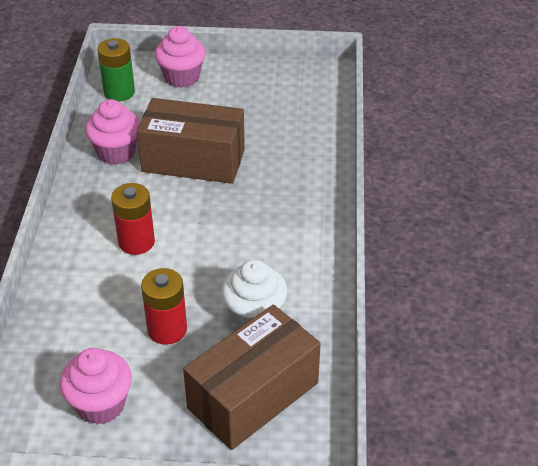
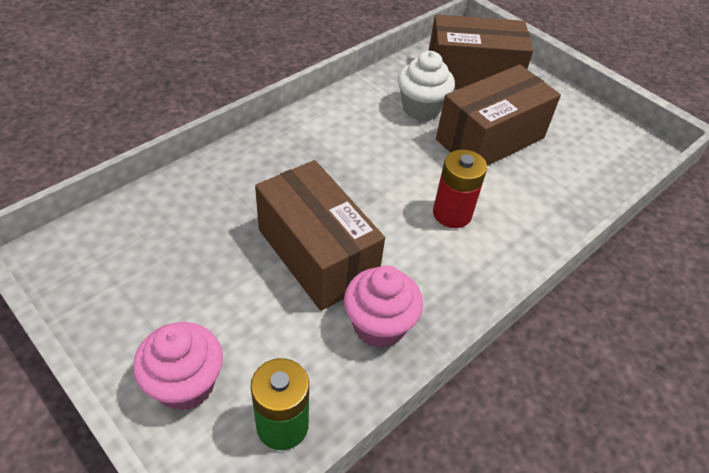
camera: 140 degrees left, 5 degrees up
pink cupcake [60,348,132,425] -> none
red battery [141,268,187,345] -> brown box [436,64,561,166]

